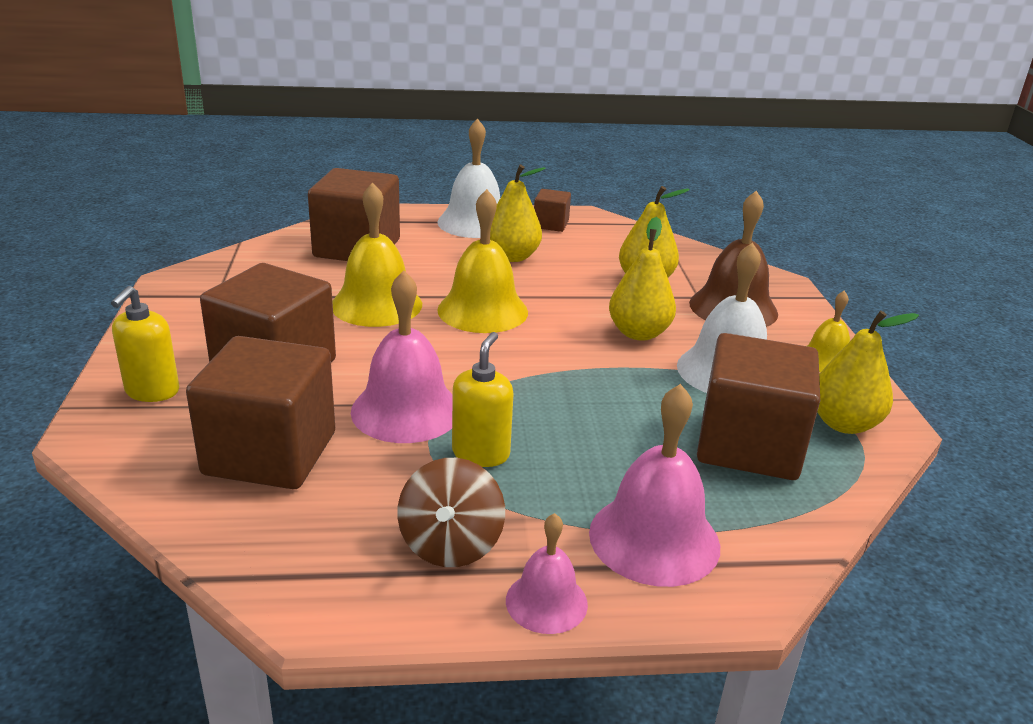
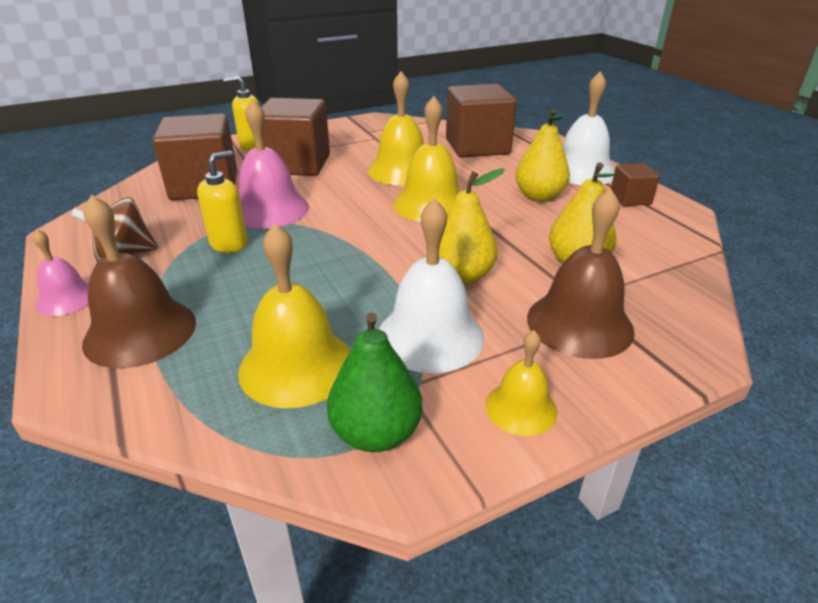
camera: 70 degrees right, 5 degrees up
yellow soap dispenser [452,332,514,467] -> yellow soap dispenser turned 45 degrees counterclockwise [197,151,248,253]
pink bell [589,384,720,587] -> brown bell [82,194,196,368]
brown cube [697,333,820,480] -> yellow bell [238,223,351,408]
yellow pear [817,311,919,434] -> green pear [327,313,422,452]

